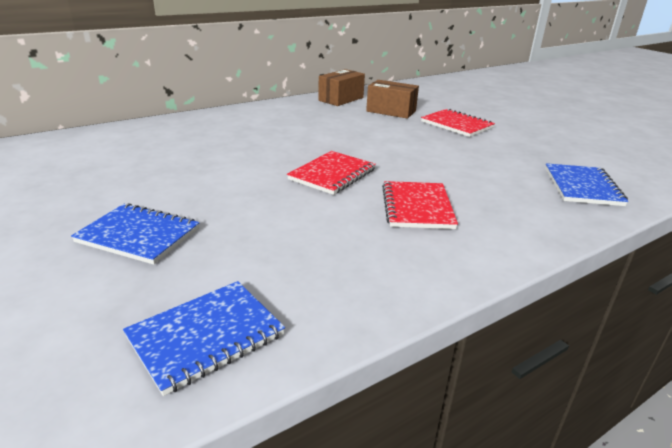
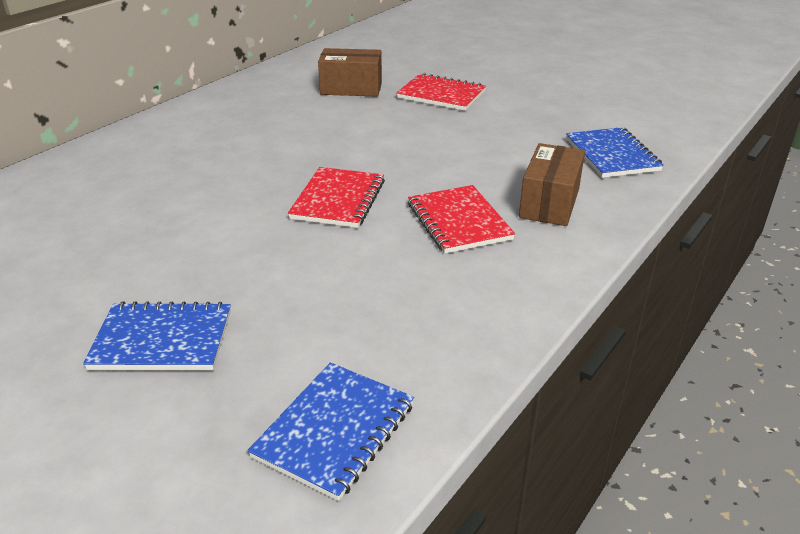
camera: 20 degrees left, 5 degrees up
brown box [318,69,365,106] -> brown box moved to [519,143,585,226]

